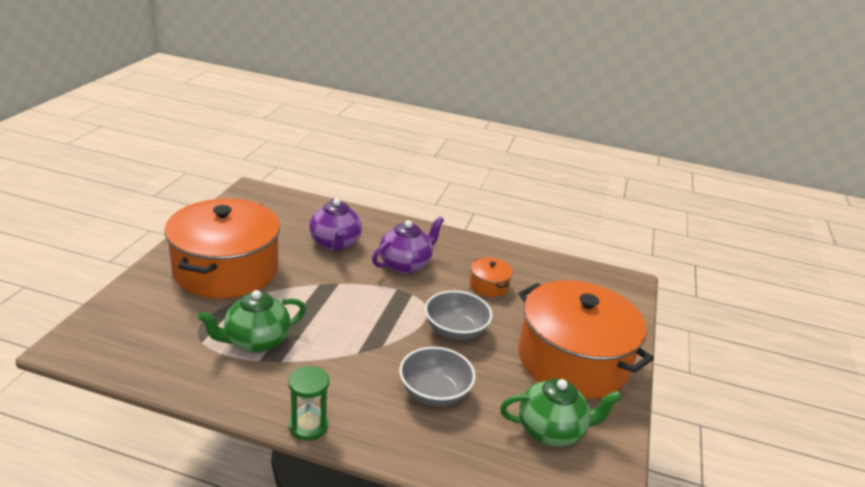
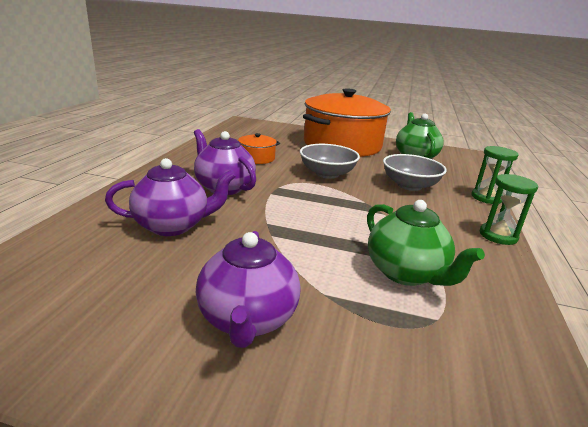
camera: 90 degrees left, 5 degrees down
orange pot [165,199,280,299] -> purple teapot [196,231,300,348]
none -> green hourglass [471,146,519,204]

